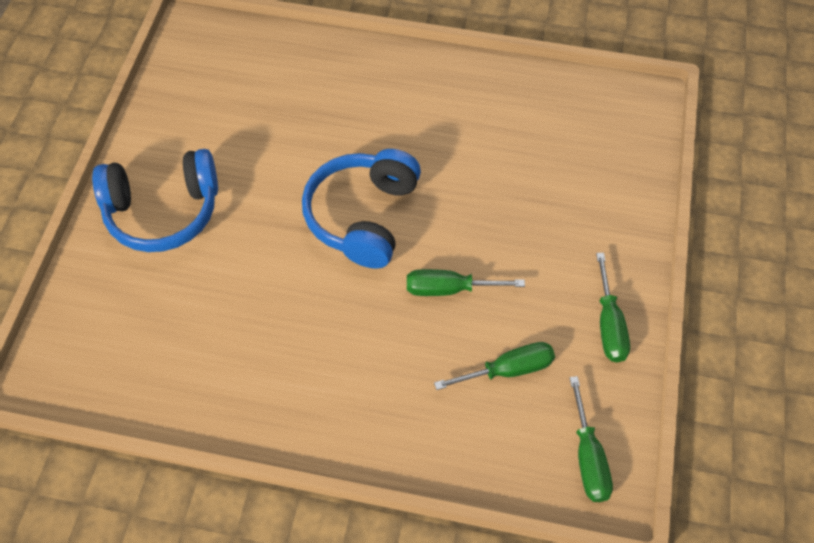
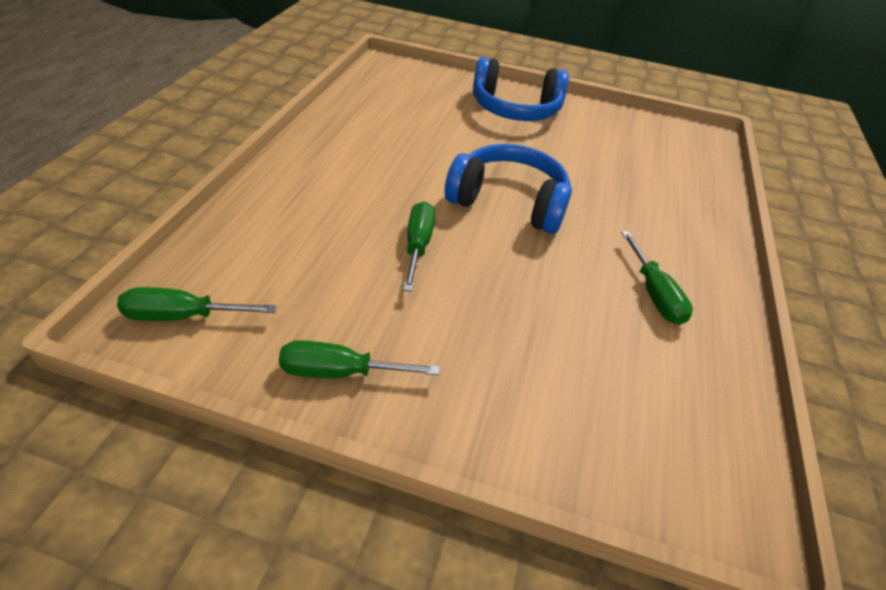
camera: 90 degrees right, 15 degrees down
blue headphones [92,149,218,252] -> blue headphones turned 75 degrees counterclockwise [473,57,569,121]
green screwdriver [434,342,555,390] -> green screwdriver moved to [621,231,693,325]

